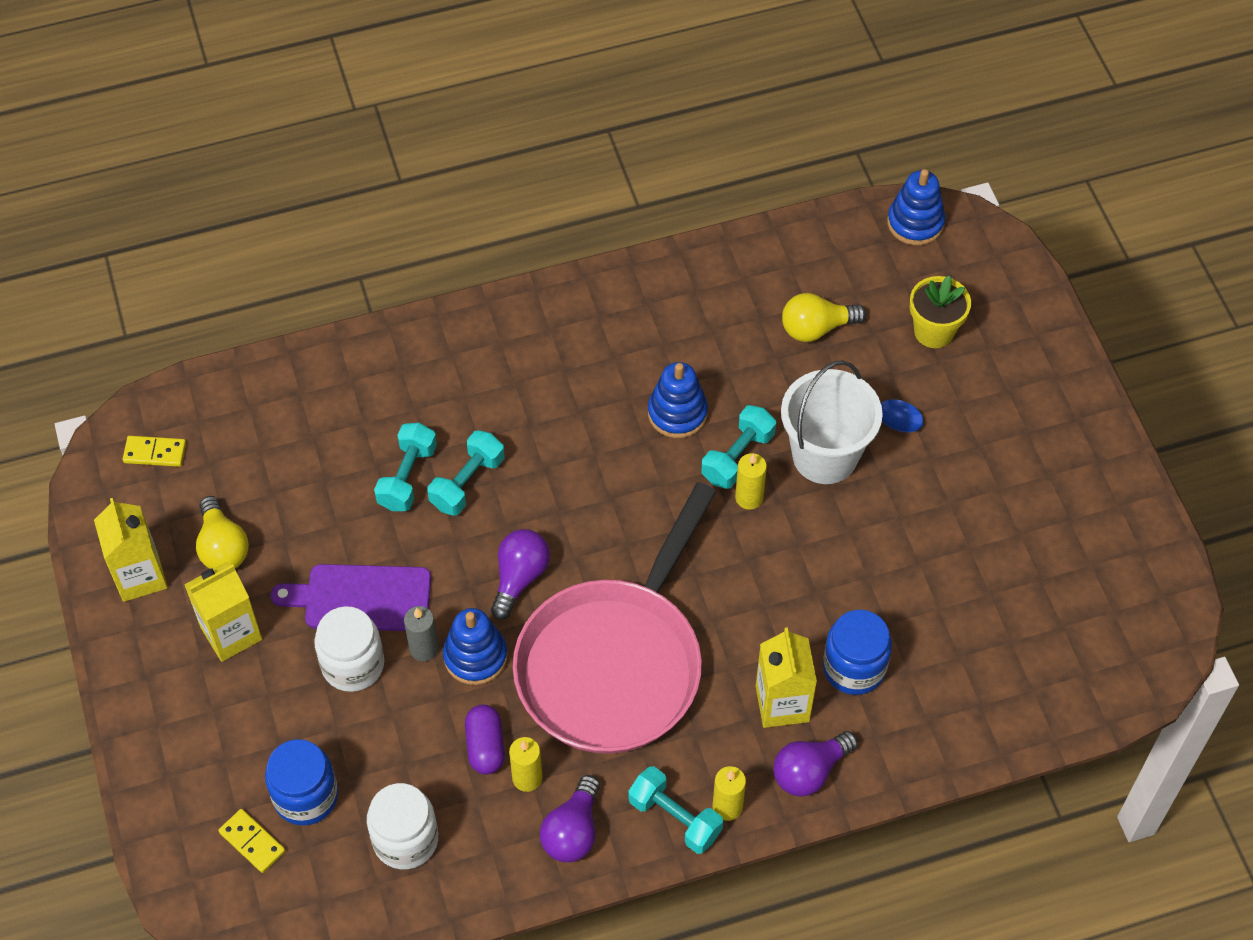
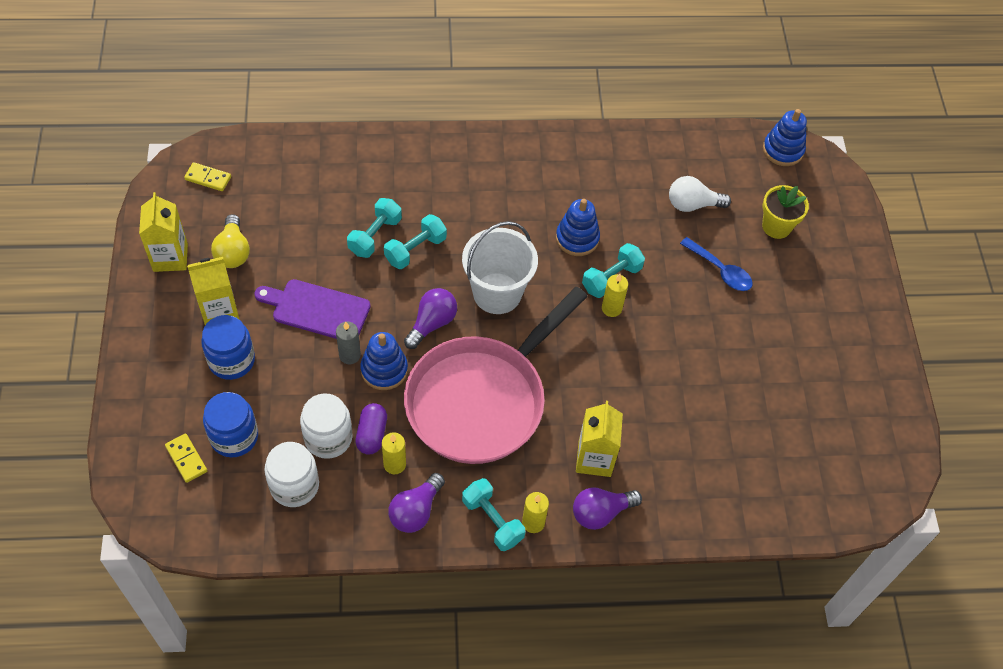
camera: 10 degrees right, 0 degrees up
white jar [314,606,384,692] -> white jar moved to [300,393,353,459]
white bucket [781,360,883,484] -> white bucket moved to [462,221,538,314]
yellow light bulb [782,293,866,342] -> white light bulb [669,176,731,212]
blue jar [823,610,892,695] -> blue jar moved to [201,315,255,380]

